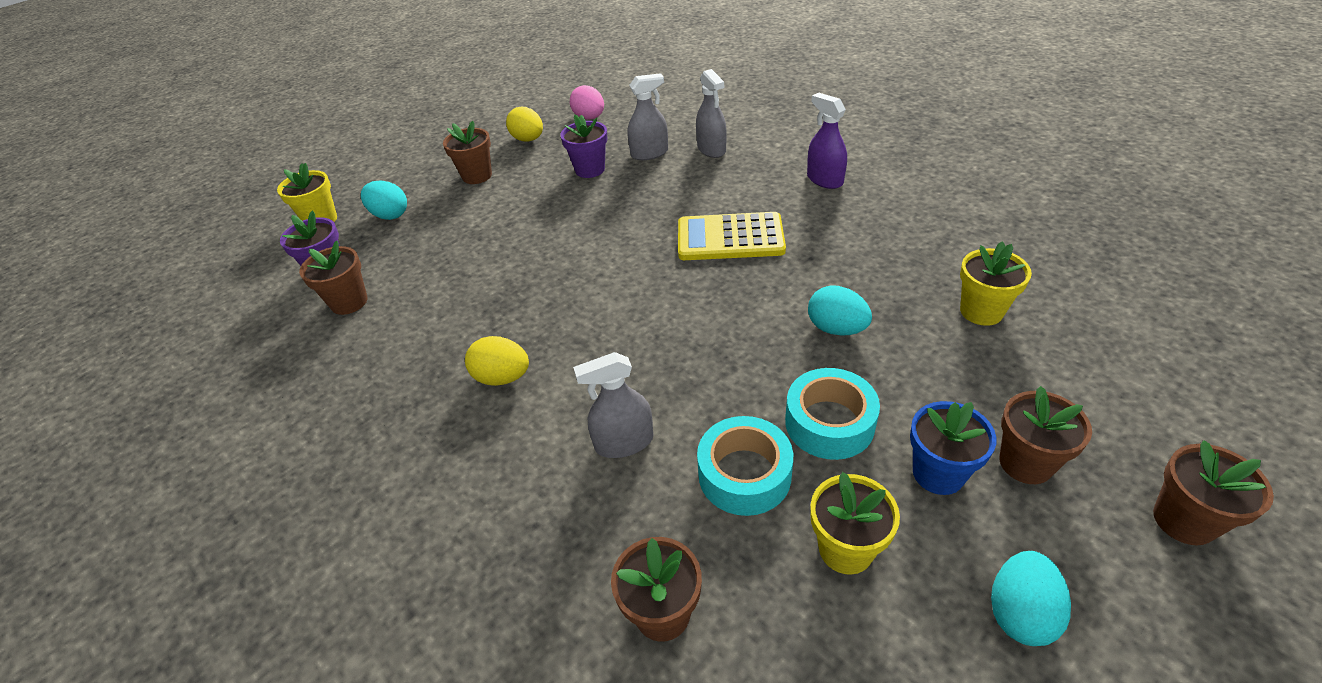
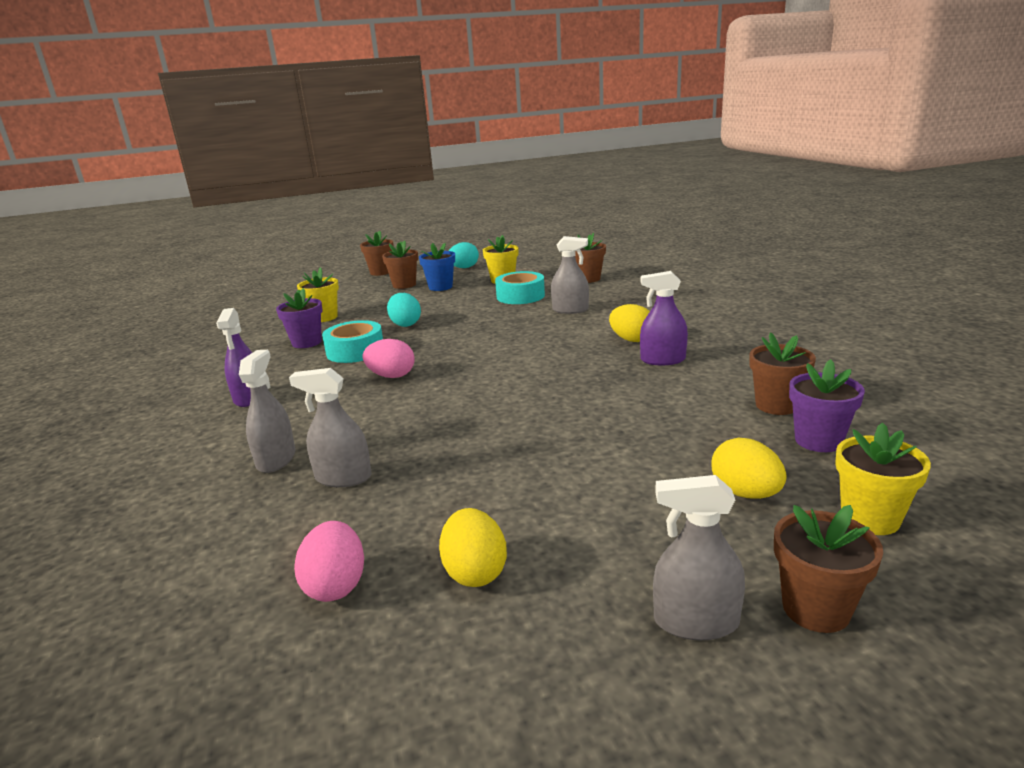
camera: 155 degrees left, 20 degrees down
turquoise egg [361,181,407,220] -> yellow egg [711,438,786,499]
brown flower pot [443,121,492,184] -> brown flower pot moved to [774,505,883,633]
purple flower pot [560,114,608,178] -> purple flower pot moved to [276,288,323,348]
yellow calculator [678,212,786,260] -> pink egg [362,339,415,378]
turquoise tape [785,368,880,460] -> turquoise tape moved to [322,320,383,363]
none -> purple spray bottle [640,271,688,365]
none -> grey spray bottle [653,475,745,640]

